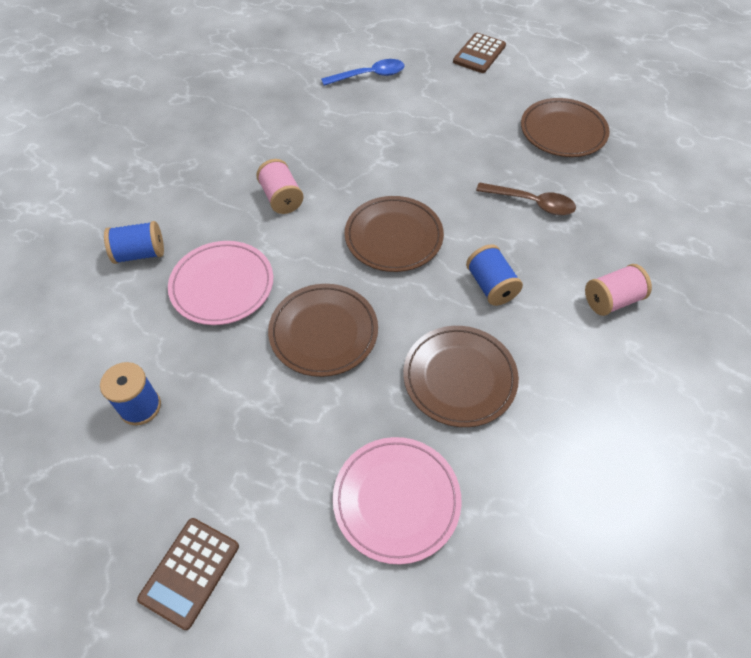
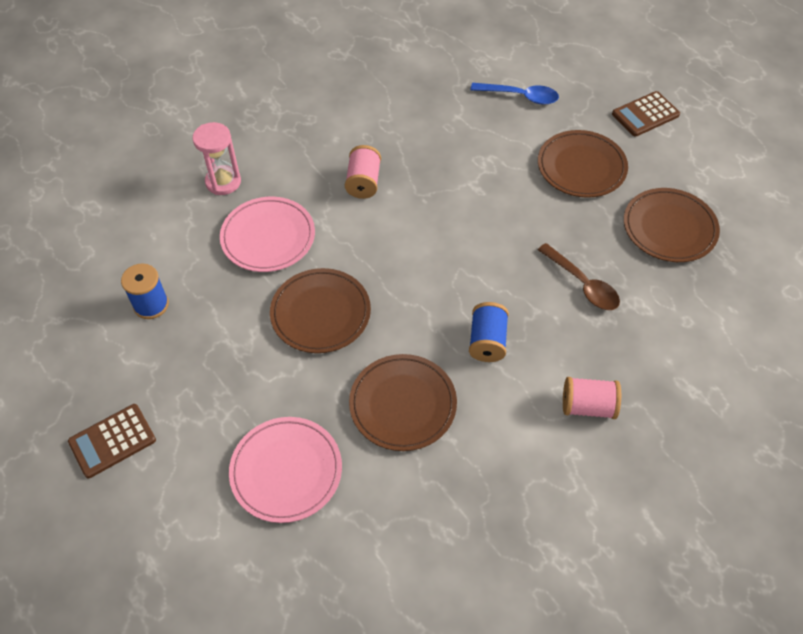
camera: 30 degrees right, 0 degrees up
blue spool [104,221,164,264] -> pink hourglass [192,122,241,195]
brown plate [345,196,444,272] -> brown plate moved to [538,130,628,198]

